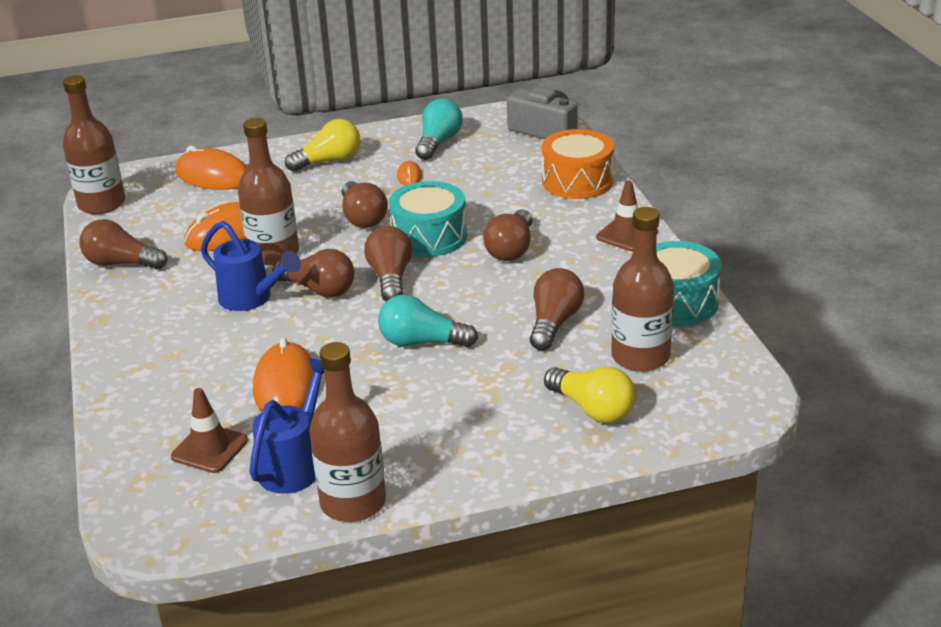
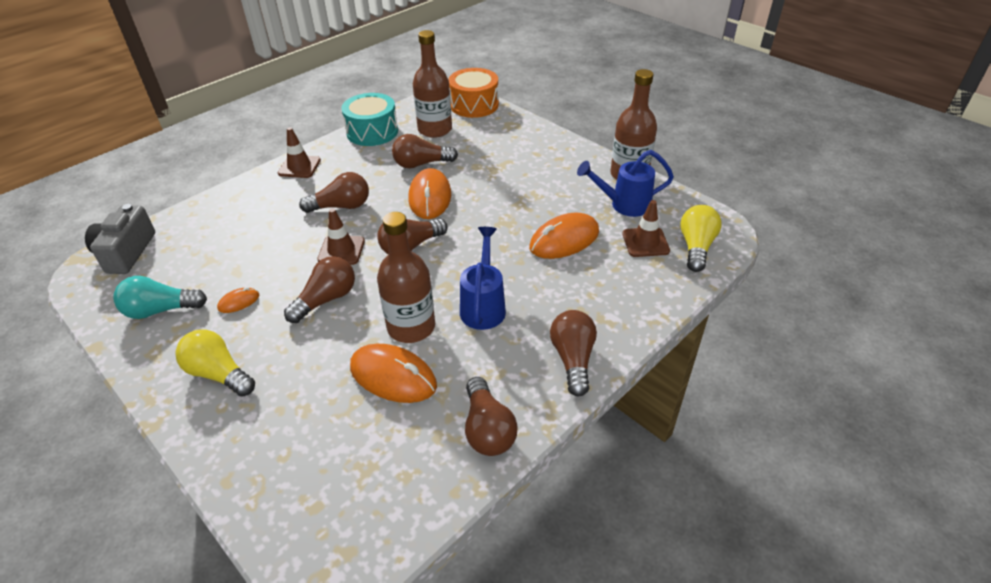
camera: 120 degrees left, 10 degrees up
brown bottle [63,75,125,214] -> none
orange mouse [175,146,247,190] -> orange mouse moved to [409,168,451,219]
brown light bulb [272,249,354,297] -> brown light bulb moved to [550,310,597,396]
turquoise light bulb [378,294,478,347] -> none
turquoise drum [389,181,467,257] -> brown traffic cone [317,208,365,265]
orange drum [542,129,614,199] -> orange drum moved to [448,68,499,118]
yellow light bulb [544,367,636,423] -> yellow light bulb moved to [680,205,722,272]

